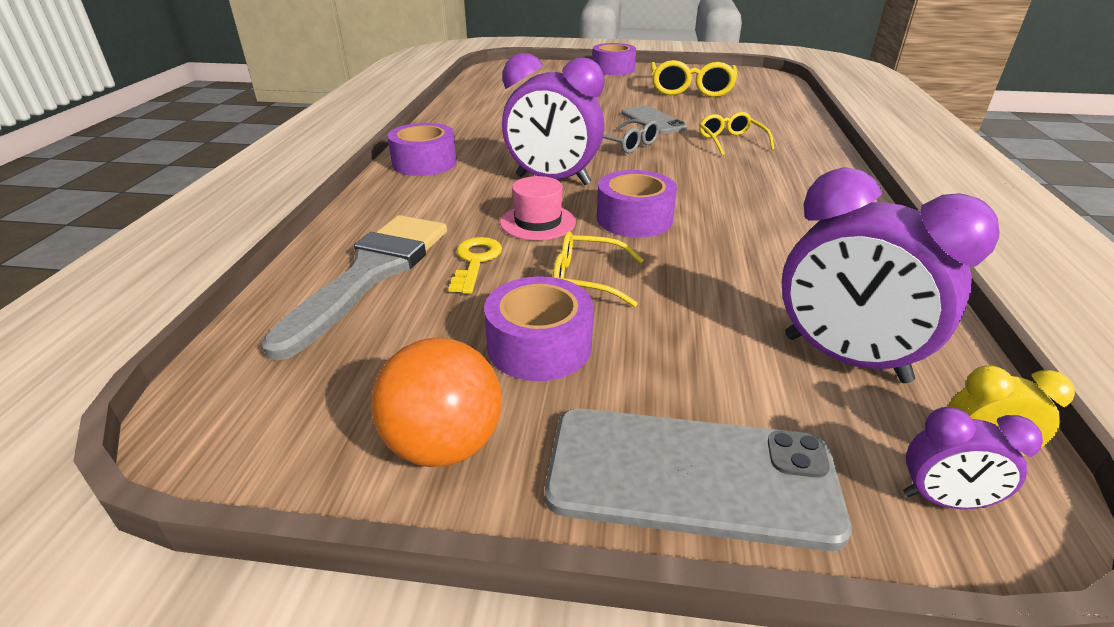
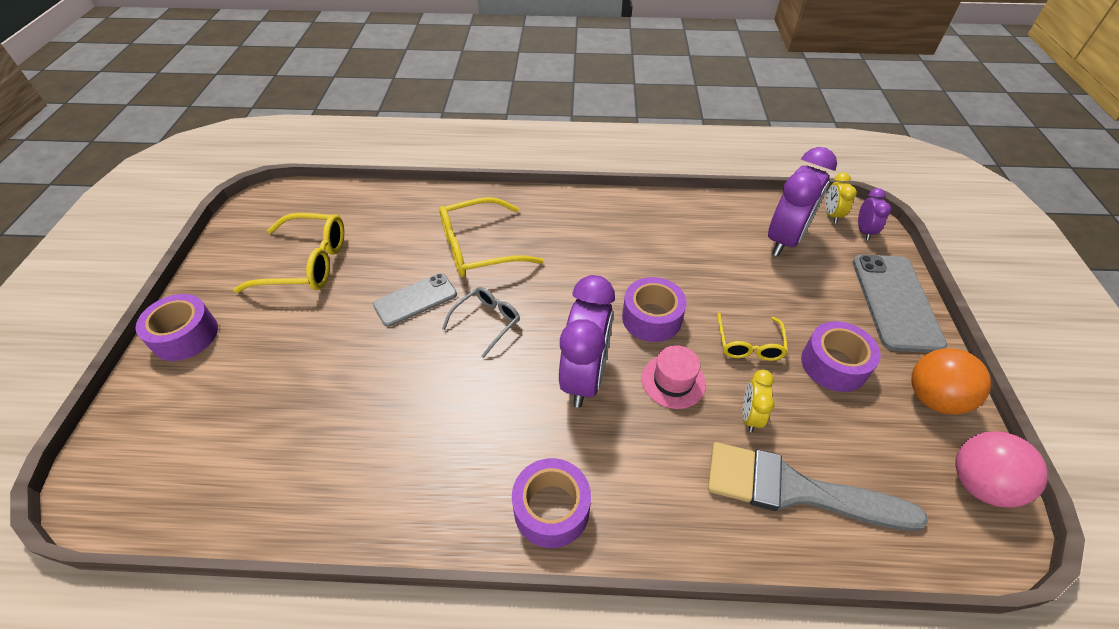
camera: 95 degrees left, 15 degrees up
yellow key [449,237,502,294] -> yellow clock [743,370,775,432]
yellow glasses [699,112,775,156] -> yellow glasses [439,197,544,277], size x1.69
none -> pink ball [955,431,1048,508]

